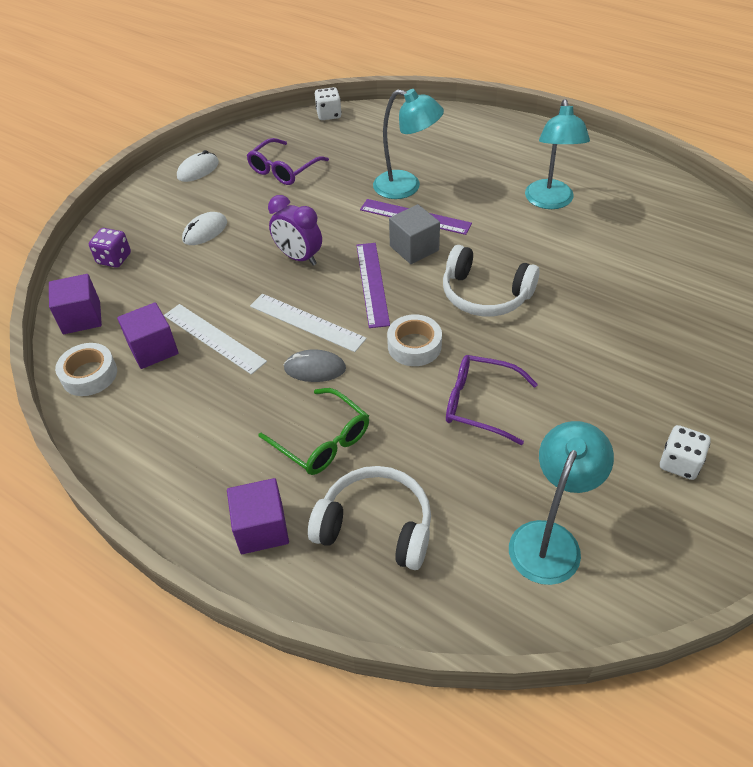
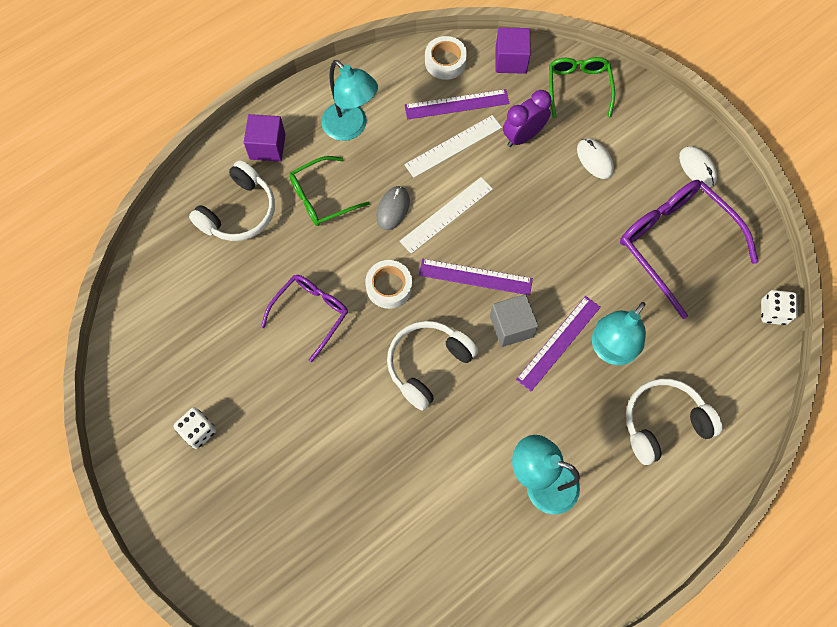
camera: 105 degrees right, 20 degrees up
purple dice [89,228,131,268] -> green glasses [549,57,615,118]
purple cube [117,302,179,369] -> purple ruler [404,89,510,120]
purple glasses [247,138,329,185] -> purple glasses [620,180,758,319], size x1.64
purple clock [268,195,322,266] -> purple clock moved to [503,90,552,147]
turquoise lamp [509,421,614,585] -> turquoise lamp moved to [321,60,378,141]
none -> white headphones [626,378,722,465]

